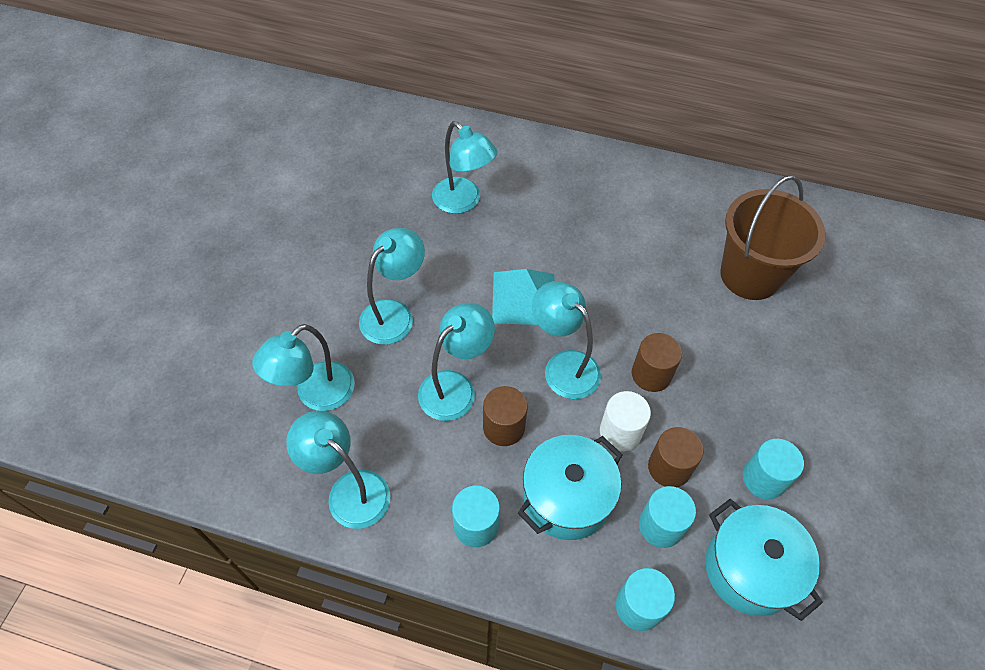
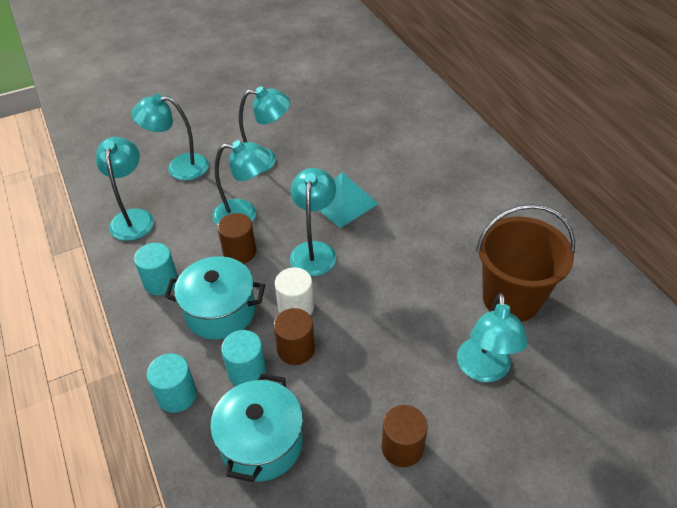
camera: 50 degrees right, 10 degrees down
turquoise lamp [432,121,497,214] -> turquoise lamp moved to [457,293,528,382]
brown cylinder [632,333,682,392] -> brown cylinder moved to [382,405,428,467]
turquoise cylinder [743,439,804,499] -> none

